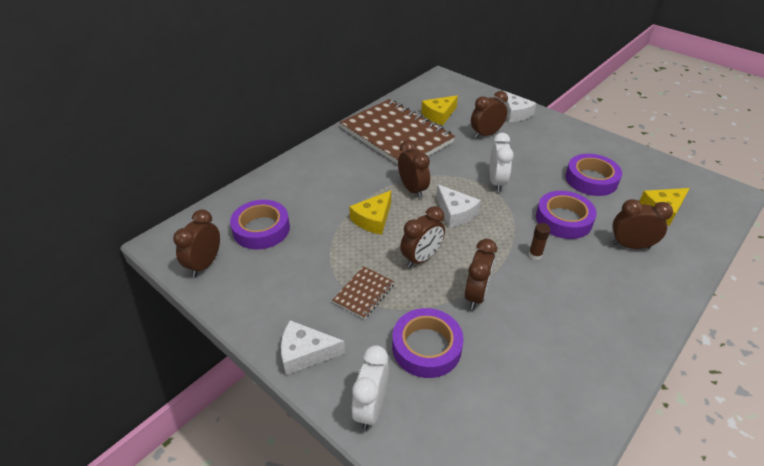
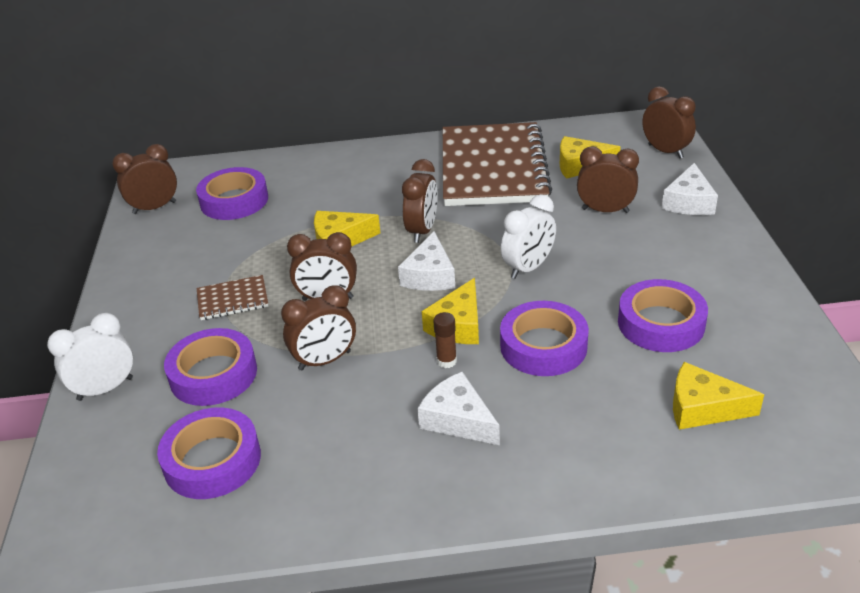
camera: 45 degrees right, 5 degrees down
white cheese [281,320,345,375] -> white cheese moved to [417,372,500,445]
brown clock [612,199,673,249] -> brown clock moved to [642,86,696,158]
none -> purple tape [157,407,261,499]
none -> yellow cheese [422,278,479,344]

